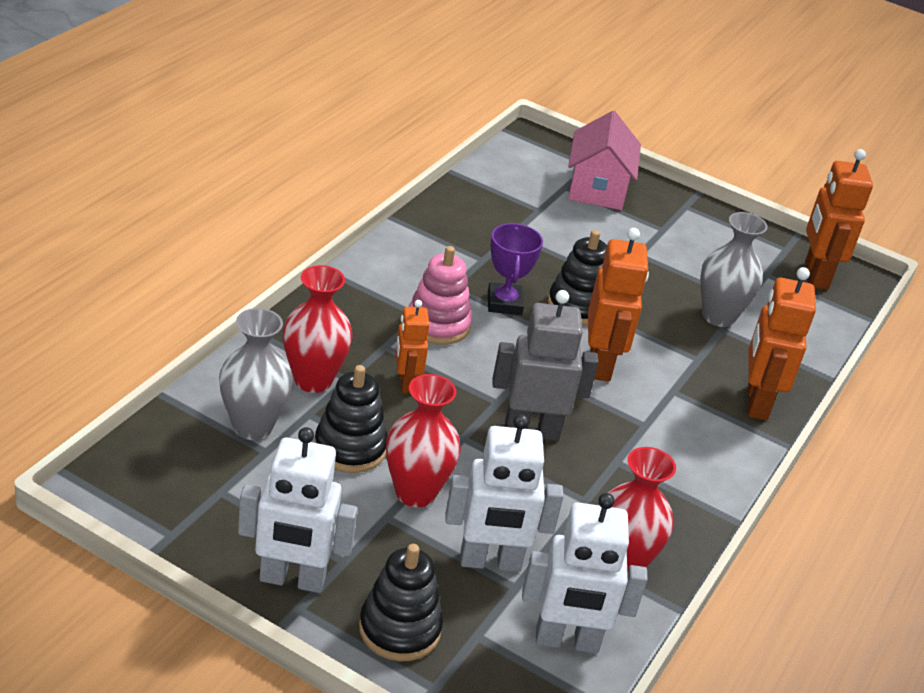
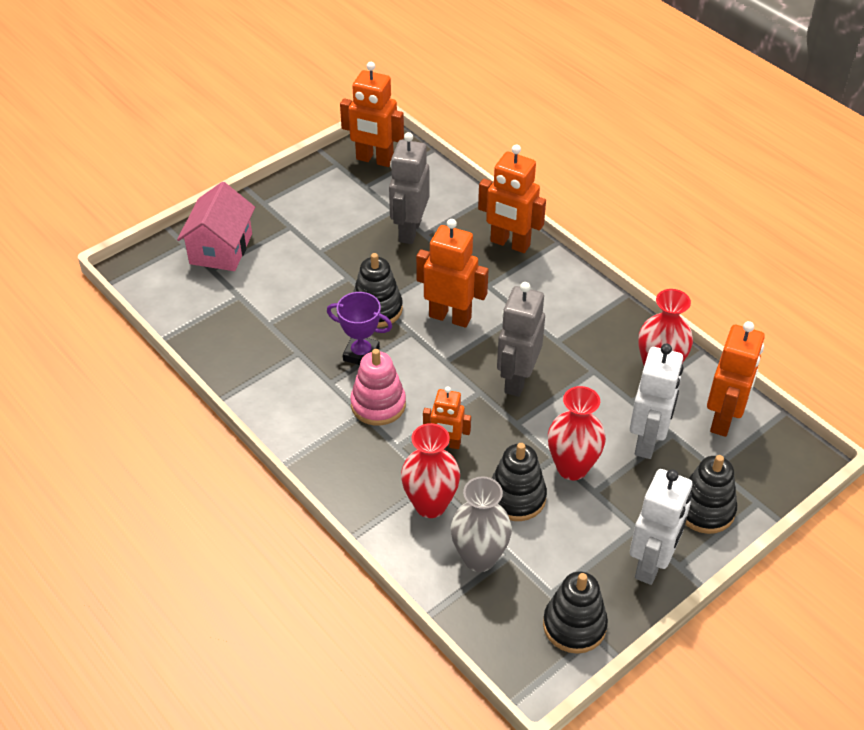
camera: 65 degrees left, 10 degrees up
white robot [522,493,648,653] -> orange robot [707,321,765,437]
pink house [568,111,641,210] -> pink house turned 75 degrees clockwise [177,182,255,271]
grey vase [700,212,768,327] -> grey robot [389,132,429,244]
none -> black stacking toy [543,571,608,654]

